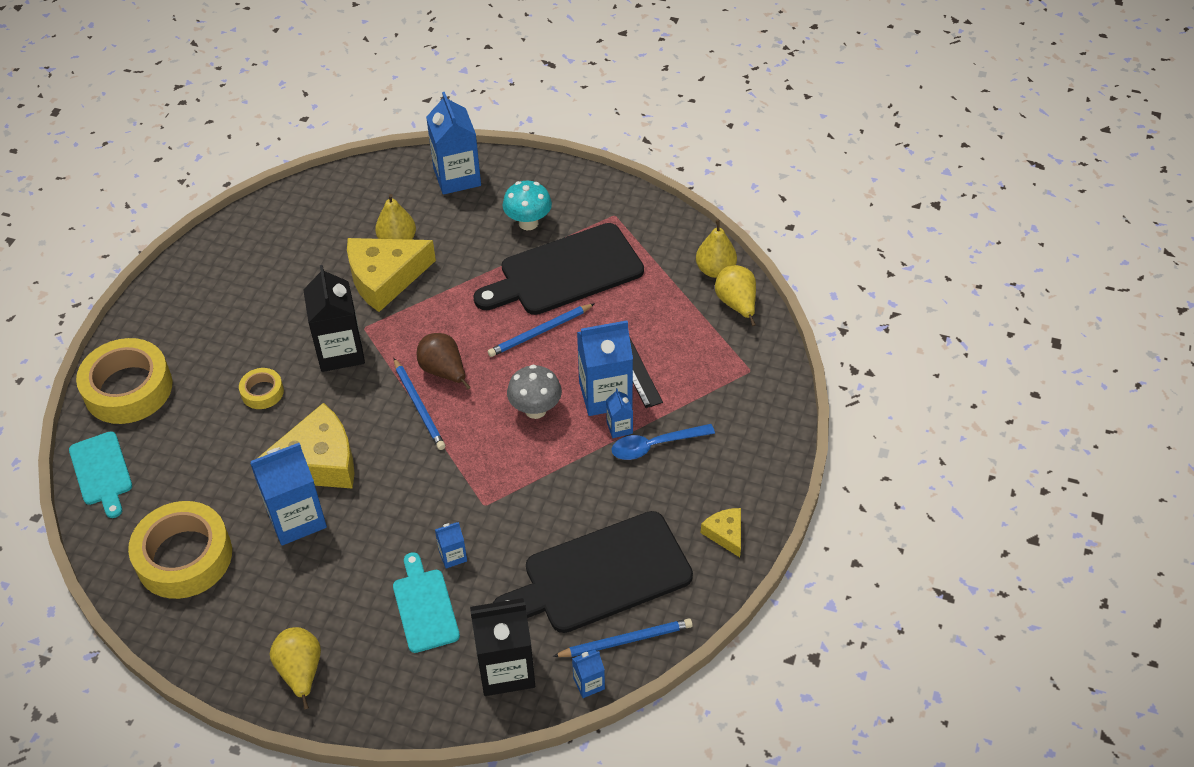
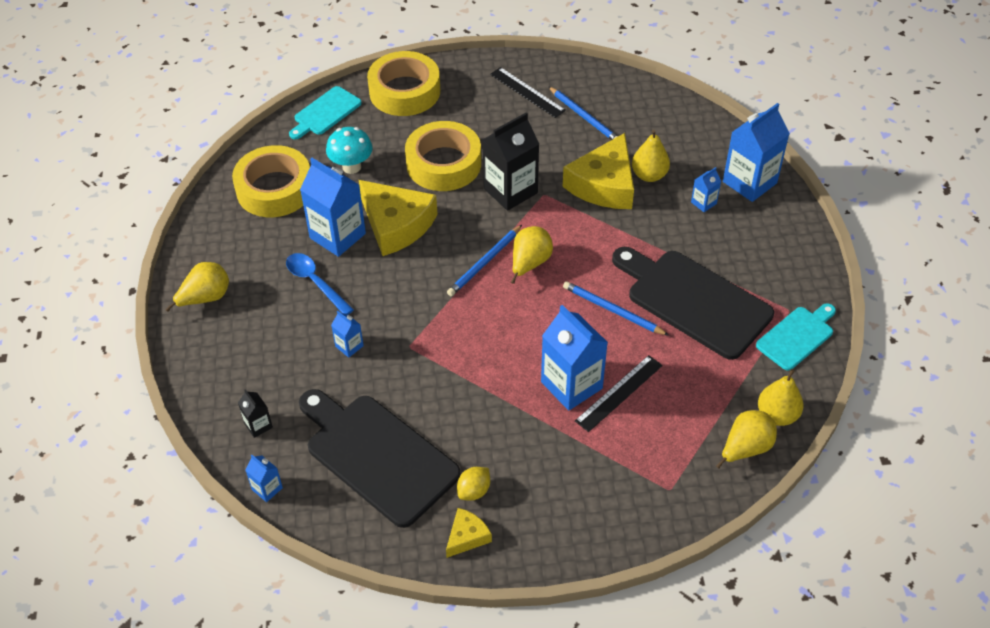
camera: 65 degrees right, 0 degrees up
yellow tape [239,368,284,409] -> yellow tape [405,121,481,191], size x2.07
yellow cheese [347,238,436,312] -> yellow cheese turned 105 degrees counterclockwise [563,133,634,209]
turquoise cutting board [393,552,460,653] -> turquoise cutting board moved to [756,303,836,371]
brown pear [417,333,471,390] -> yellow pear [511,226,553,284]
black carton [470,598,535,696] -> black carton [238,389,273,438], size x0.47
turquoise mushroom [503,181,552,230] -> turquoise mushroom moved to [326,127,373,174]
grey mushroom [507,365,562,419] -> none
blue pencil [553,618,693,657] -> blue pencil moved to [548,86,618,140]
blue carton [606,388,633,438] -> blue carton moved to [691,167,721,212]
blue spoon [612,424,715,460] -> blue spoon moved to [286,253,354,315]
none -> yellow lemon [457,467,490,501]
none -> black ruler [490,67,566,118]

